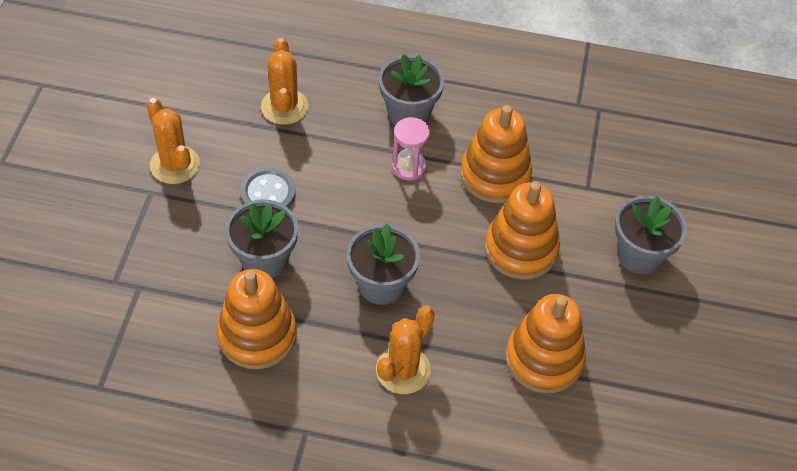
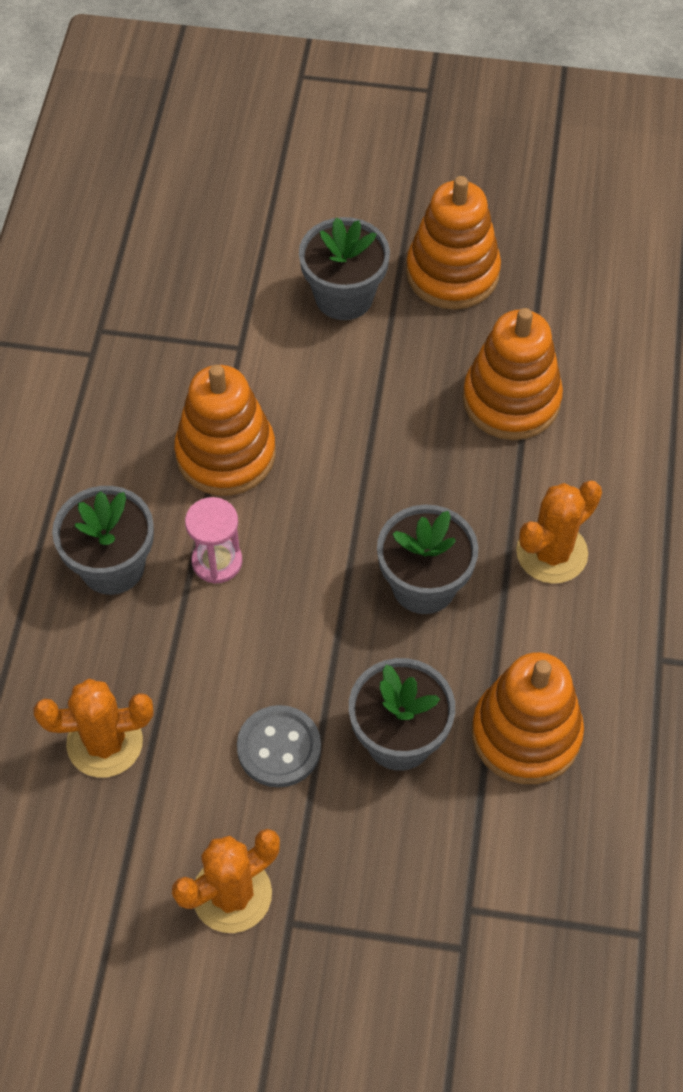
camera: 90 degrees left, 5 degrees up
orange cactus [376,306,435,394] -> orange cactus turned 75 degrees counterclockwise [516,481,602,584]
orange stacking toy [485,182,560,280] -> orange stacking toy moved to [406,176,501,310]

